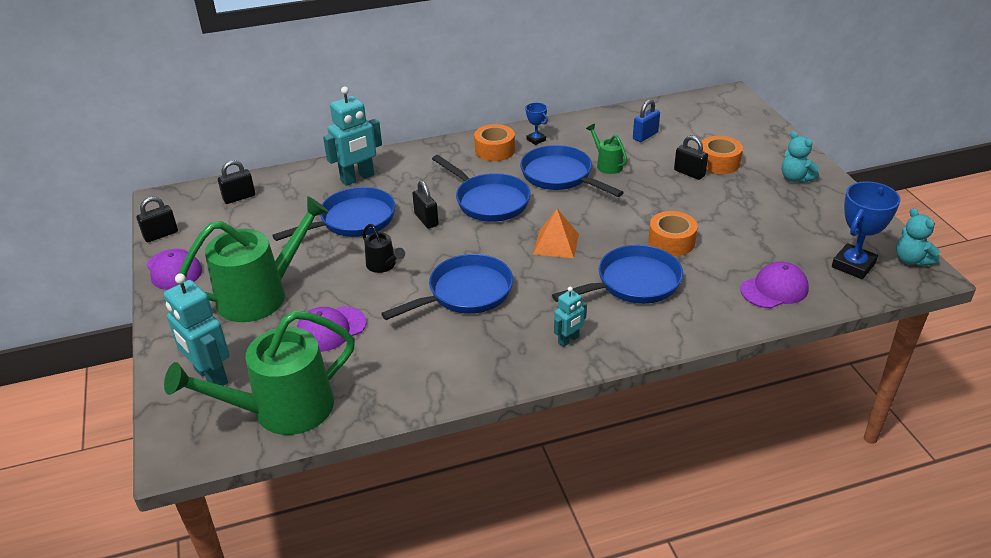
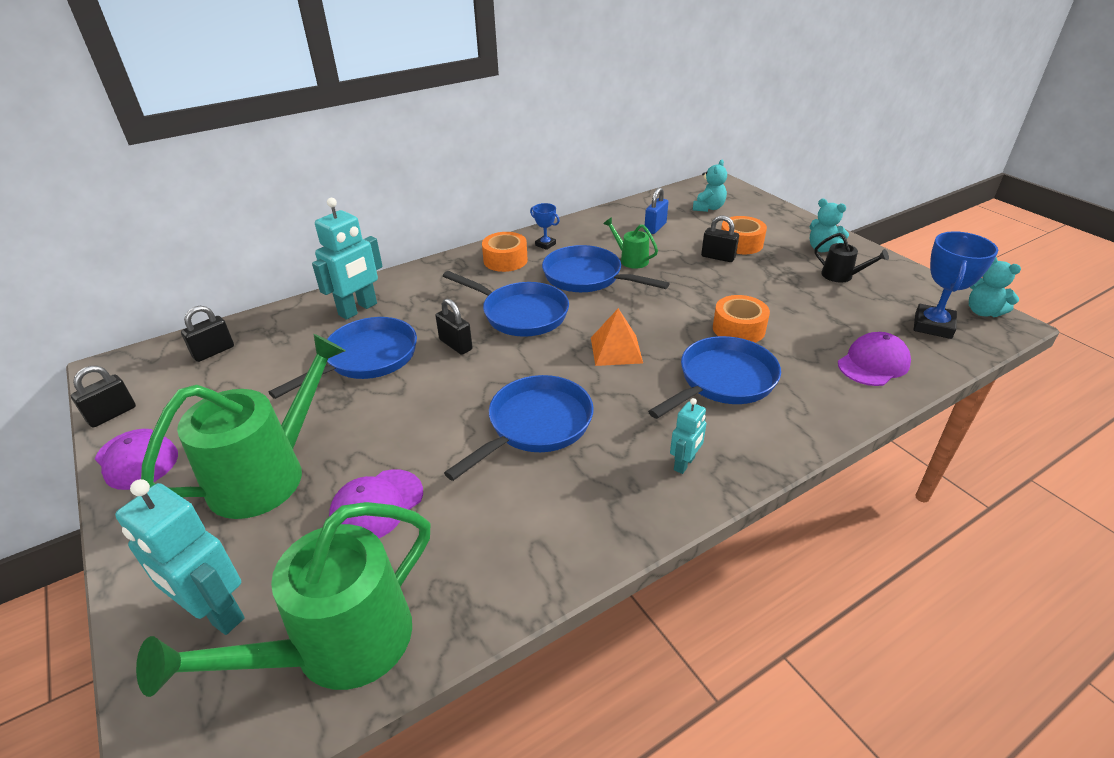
camera: 15 degrees left, 0 degrees up
black watering can [362,224,405,273] -> black watering can moved to [815,233,889,283]
none -> turquoise teddy bear [693,160,727,212]

